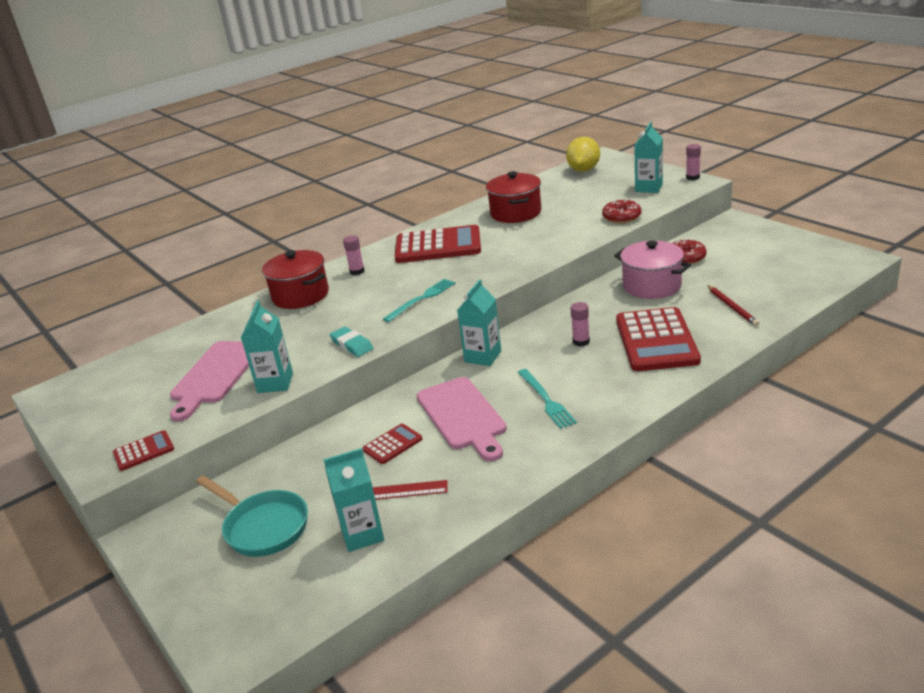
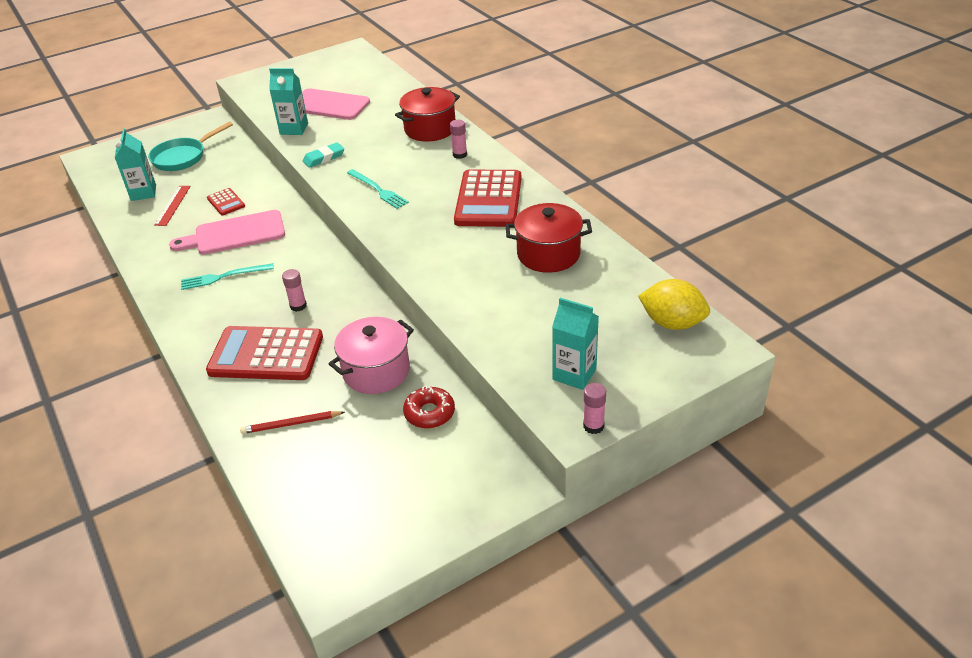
camera: 95 degrees right, 10 degrees up
red calculator [113,430,174,471] -> none
turquoise carton [457,280,501,366] -> none
red donut [602,199,641,223] -> none

